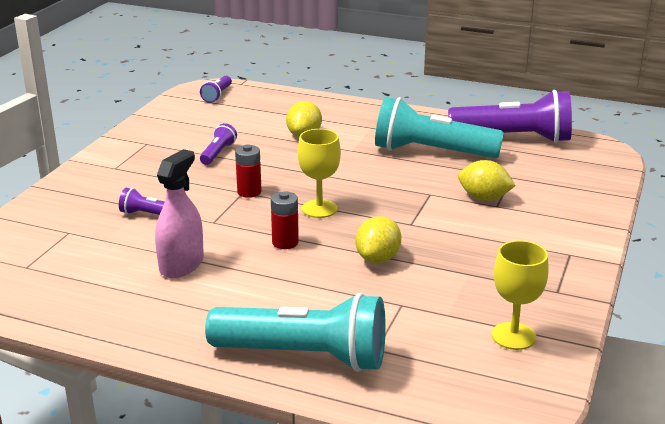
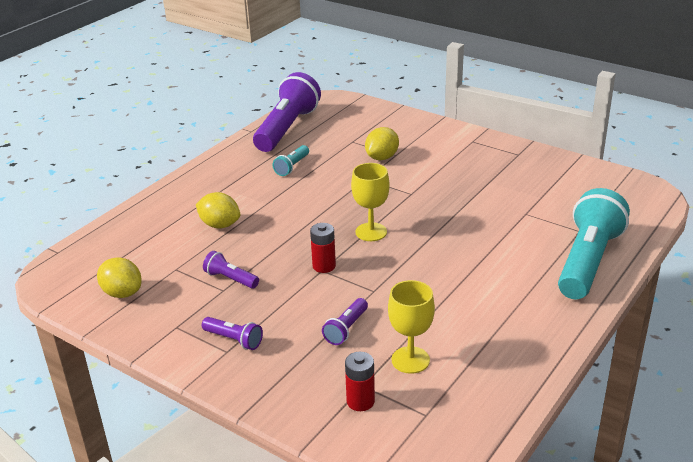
camera: 75 degrees left, 5 degrees up
pink spray bottle [155,149,204,278] -> none
purple flashlight [200,76,232,103] -> purple flashlight moved to [202,317,263,350]
red battery [271,191,299,249] -> red battery moved to [345,352,375,411]
yellow lemon [356,216,401,263] -> yellow lemon moved to [97,257,142,298]
turquoise flashlight [375,97,504,159] -> turquoise flashlight [273,145,309,176], size x0.44
yellow goblet [492,240,549,350] -> yellow goblet moved to [388,280,435,374]

